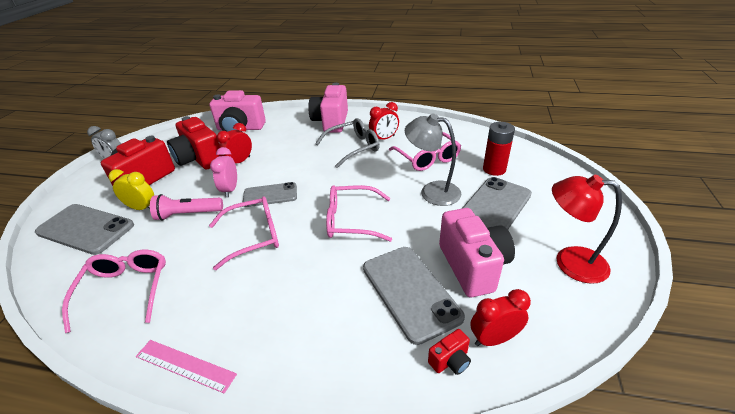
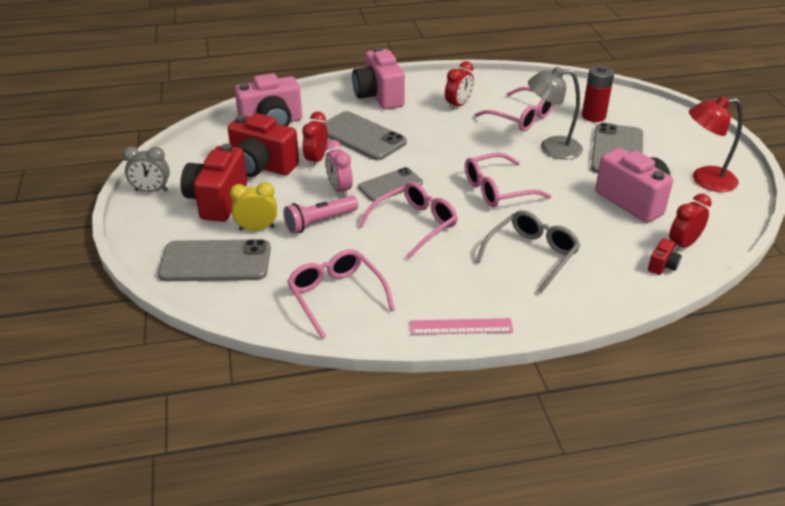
camera: 25 degrees left, 0 degrees up
grey glasses [315,118,380,168] -> grey glasses moved to [476,210,580,293]
grey phone [363,247,465,345] -> grey phone moved to [323,111,407,160]

